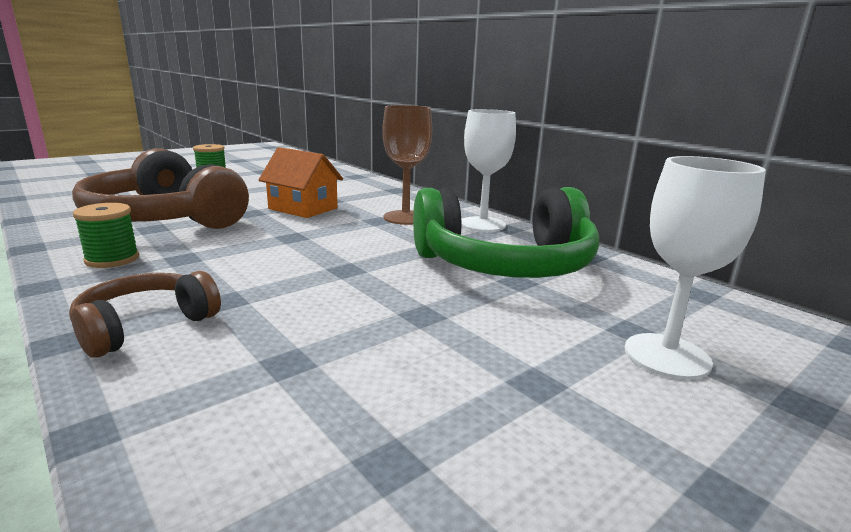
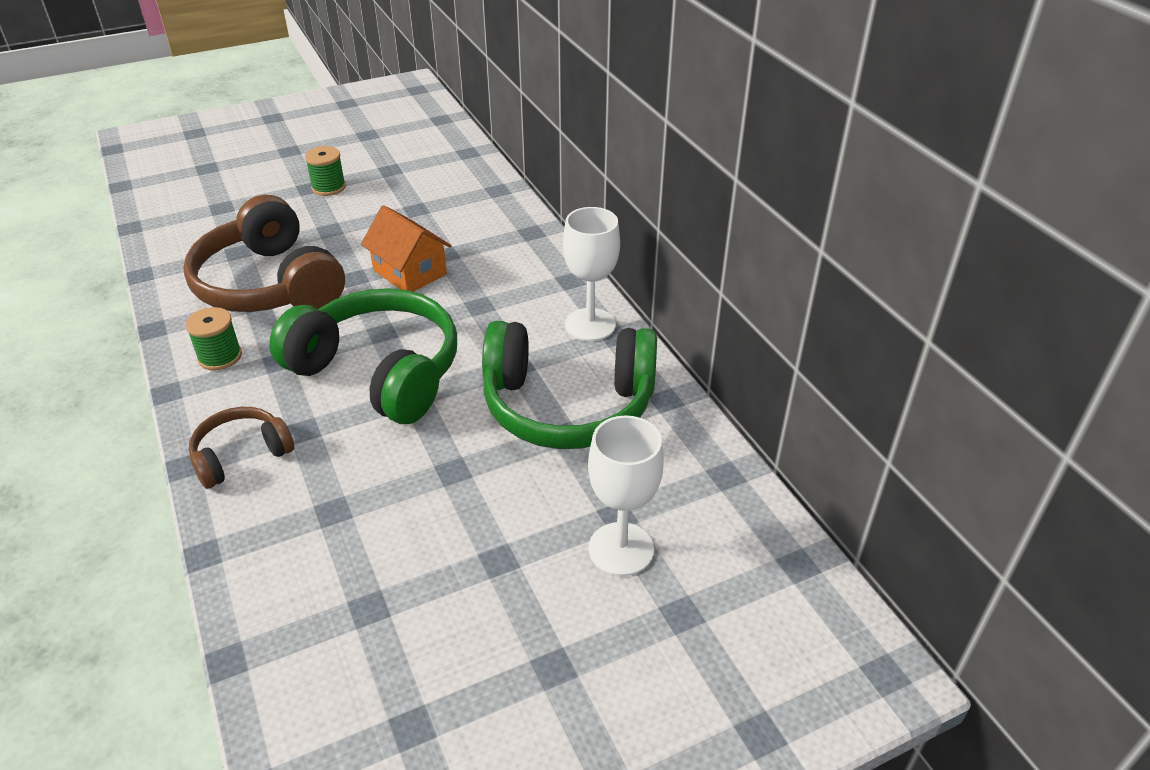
camera: 15 degrees right, 20 degrees up
brown goblet [382,105,432,225] -> none
none -> green headphones [269,288,457,424]

